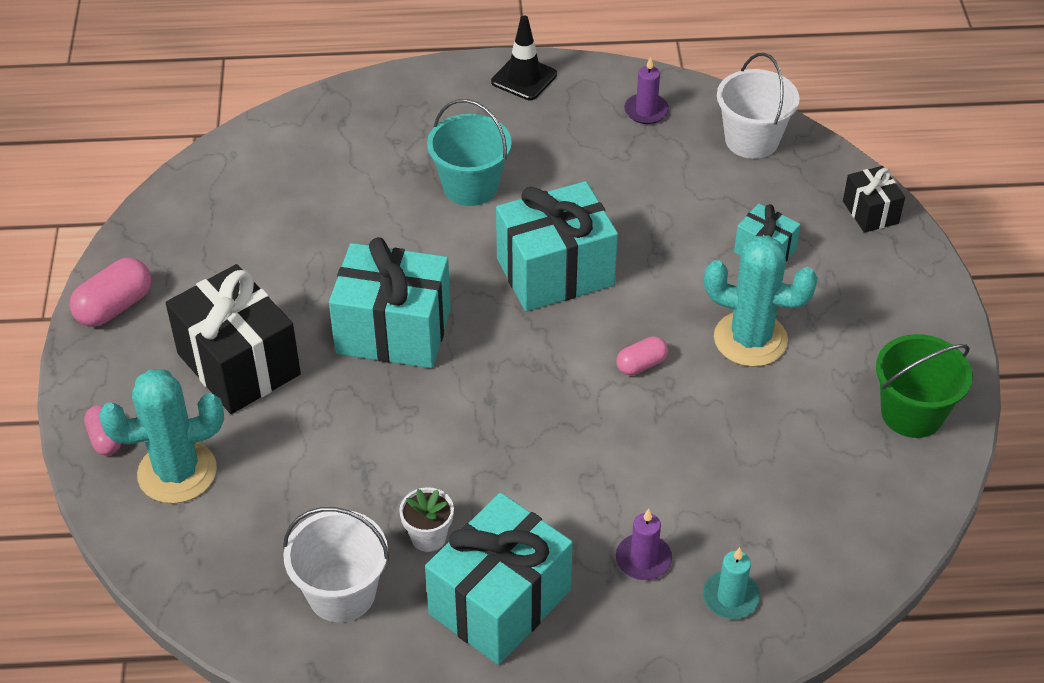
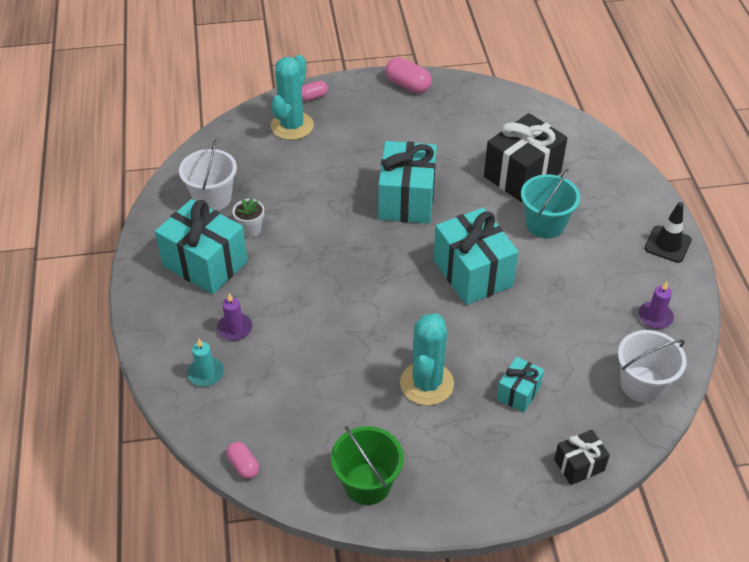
camera: 85 degrees right, 0 degrees up
turquoise cactus [99,369,224,504] -> turquoise cactus turned 45 degrees clockwise [270,55,314,140]
black gift [166,264,301,414] -> black gift moved to [484,113,568,202]
pink capsule [616,336,668,375] -> pink capsule moved to [227,442,259,479]

